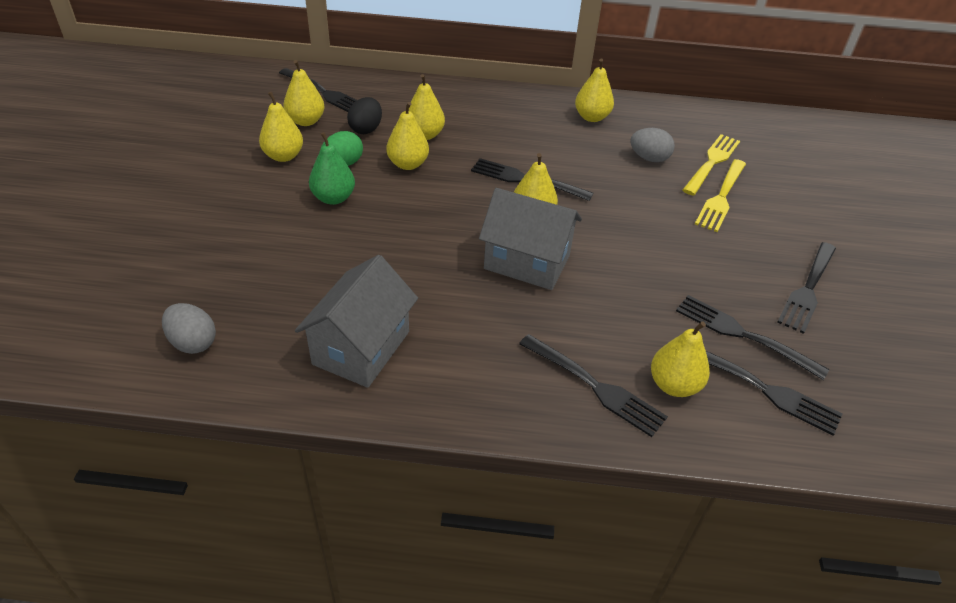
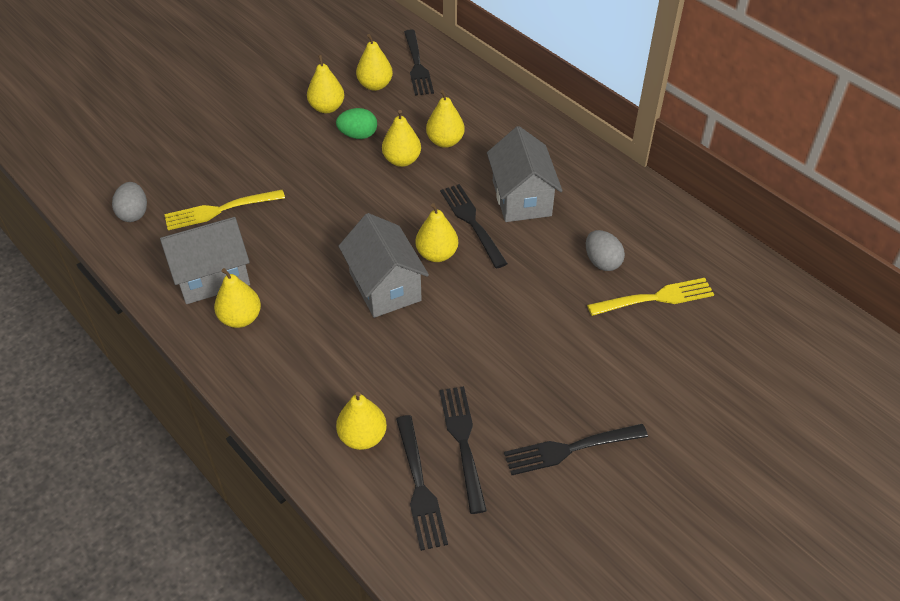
camera: 45 degrees right, 5 degrees up
green pear [309,132,355,205] -> none
black egg [347,97,382,134] -> none
black fork [519,334,668,437] -> none
yellow pear [575,58,614,122] -> yellow pear moved to [214,268,261,328]
yellow fork [695,159,746,232] -> yellow fork moved to [164,190,285,230]
none -> grey house [487,126,563,222]

